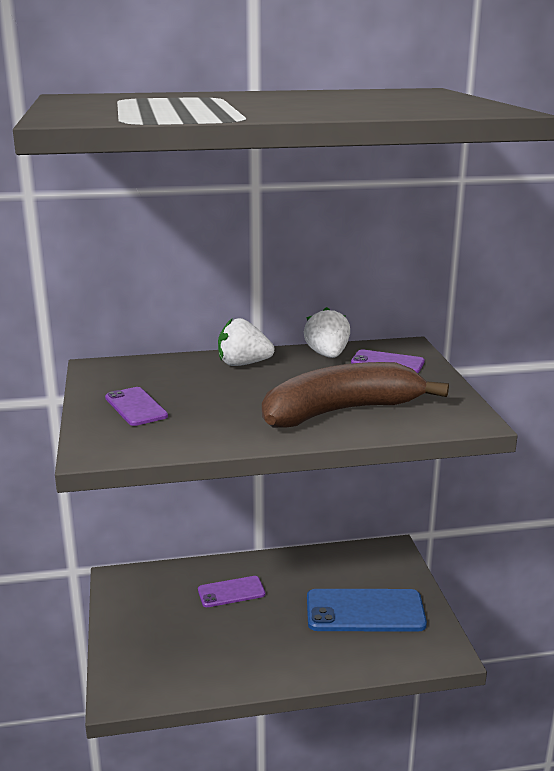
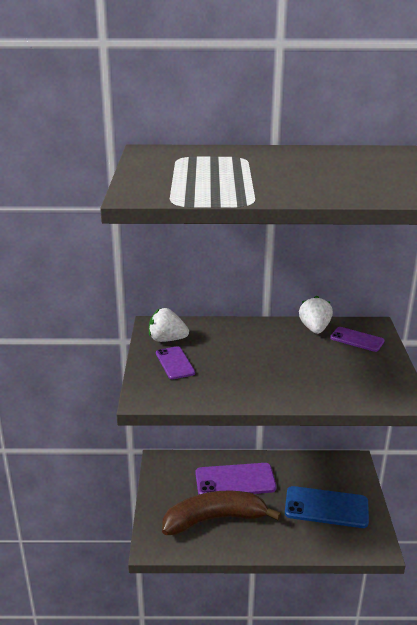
camera: 10 degrees right, 5 degrees up
purple phone [198,576,265,607] -> purple phone [195,463,276,495], size x1.76
white strawberry [218,318,275,366] -> white strawberry moved to [149,308,189,342]
brown banana [262,362,449,428] -> brown banana moved to [162,490,281,535]

